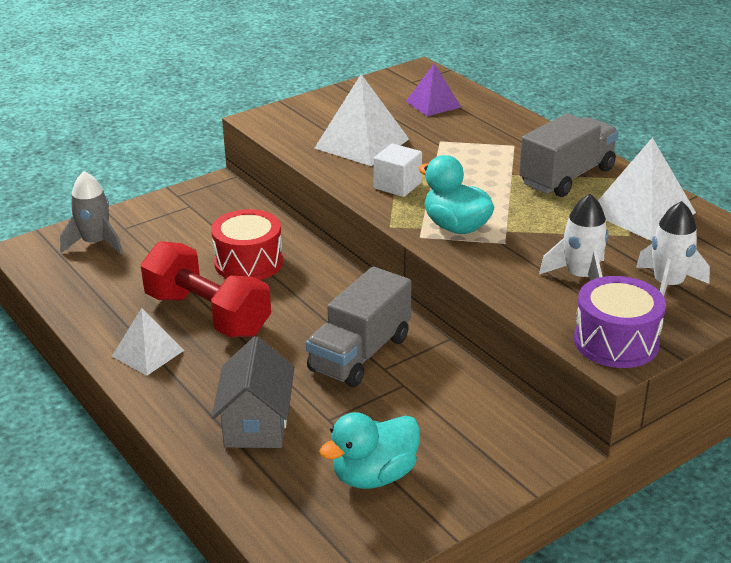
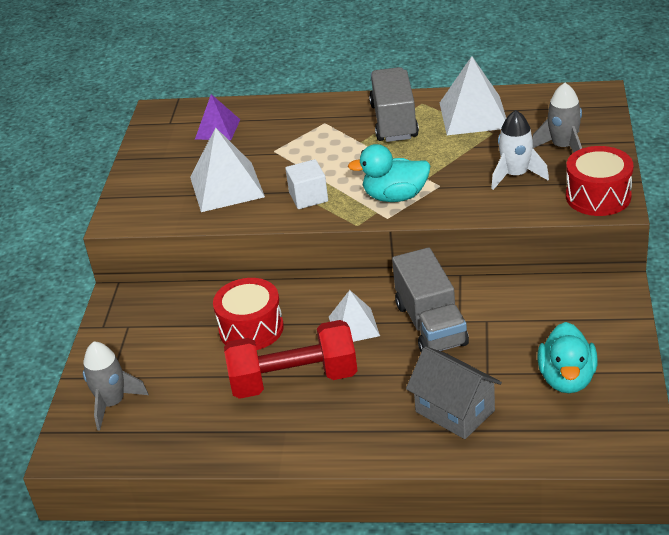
camera: 45 degrees left, 5 degrees up
white pyramid [112,308,184,376] -> white pyramid moved to [329,290,380,342]
purple drum [574,276,666,368] -> red drum [566,146,633,216]
white rocket [636,201,710,296] -> grey rocket [532,83,582,152]

